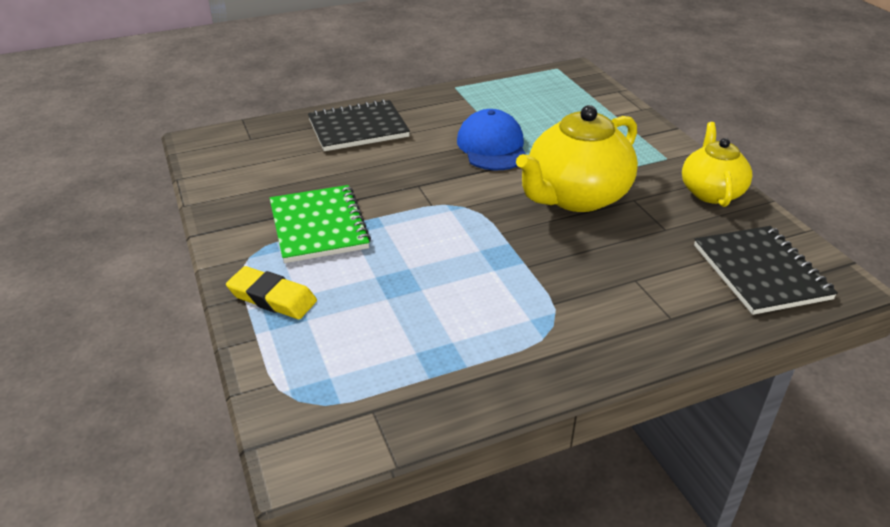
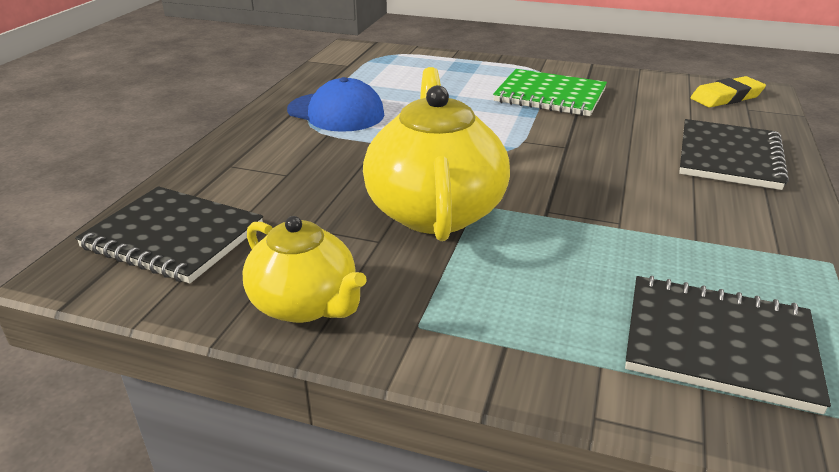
camera: 130 degrees right, 5 degrees down
yellow eraser [226,266,317,319] -> yellow eraser moved to [690,76,766,107]
blue cap [457,109,526,170] -> blue cap moved to [287,77,385,132]
none -> black notebook [625,276,831,414]

